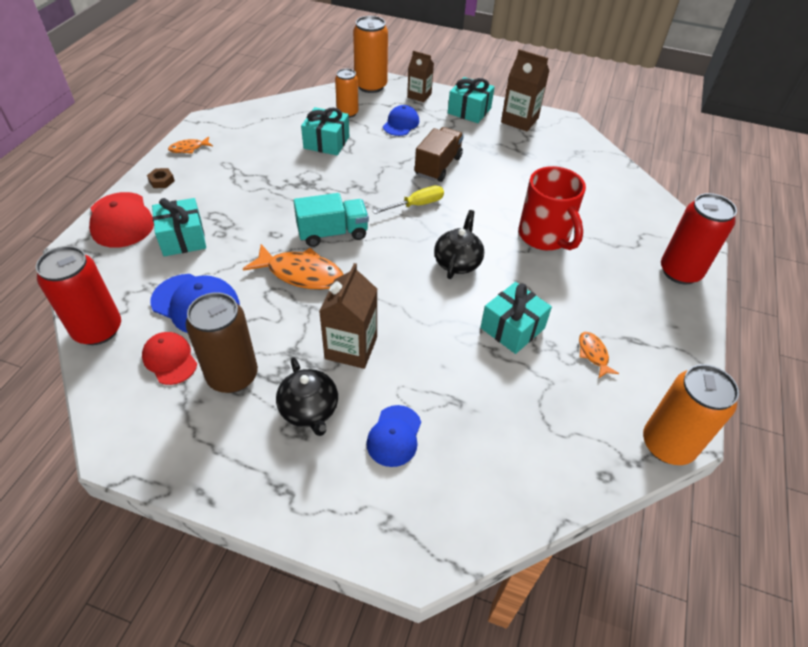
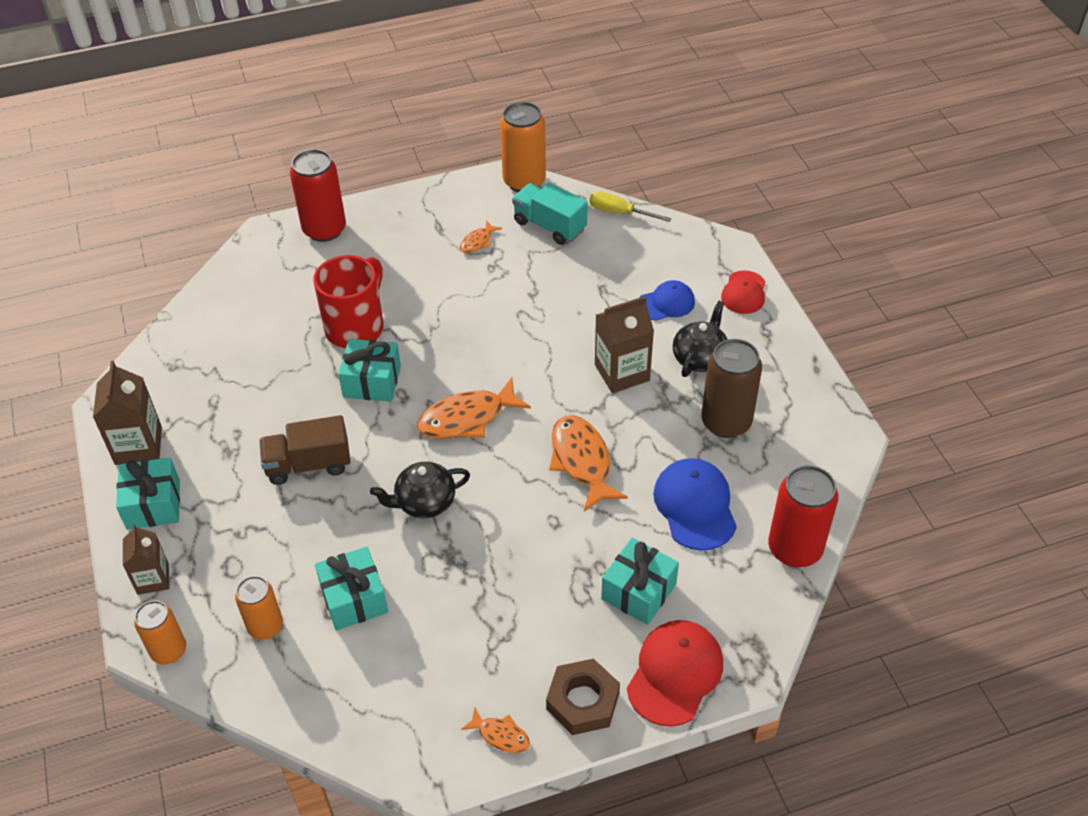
camera: 125 degrees left, 0 degrees up
red cap [142,332,197,385] -> red cap moved to [721,271,766,314]
brown nut [147,168,175,188] -> brown nut [546,658,620,735], size x1.94
turquoise truck [294,193,369,247] -> turquoise truck moved to [512,183,588,245]
orange can [353,16,388,93] -> orange can [134,600,186,665], size x0.63
yellow screwdriver [373,186,444,214] -> yellow screwdriver moved to [589,191,671,222]
blue cap [383,105,419,136] -> none
black teapot [434,210,484,279] -> black teapot moved to [370,462,470,518]
turquoise gift [480,282,552,354] -> turquoise gift moved to [338,339,401,402]
none -> orange fish [417,377,531,439]

